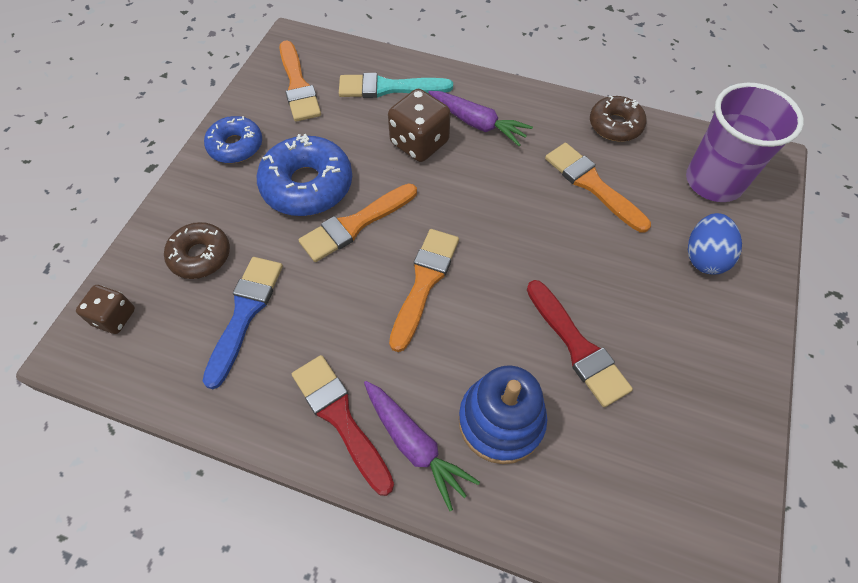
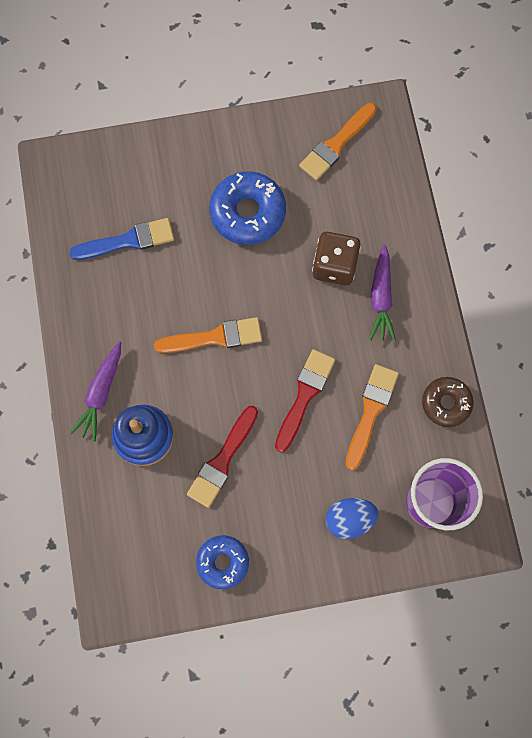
camera: 60 degrees right, 15 degrees up
brown dice [76,285,135,334] -> none
brown donut [164,222,230,279] -> none
blue donut [204,116,262,163] -> blue donut moved to [196,535,249,589]
red brush [292,355,394,496] -> red brush moved to [275,349,335,453]
orange brush [299,183,417,262] -> none
turquoise brush [339,73,453,98] -> none

